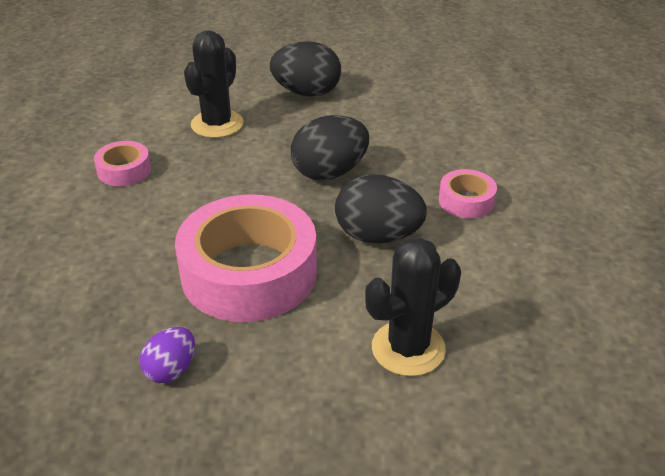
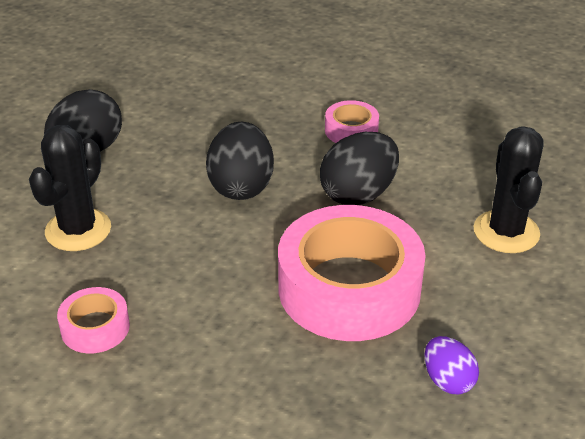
camera: 60 degrees left, 0 degrees up
black cactus [184,30,244,138] -> black cactus turned 60 degrees clockwise [29,125,111,251]

